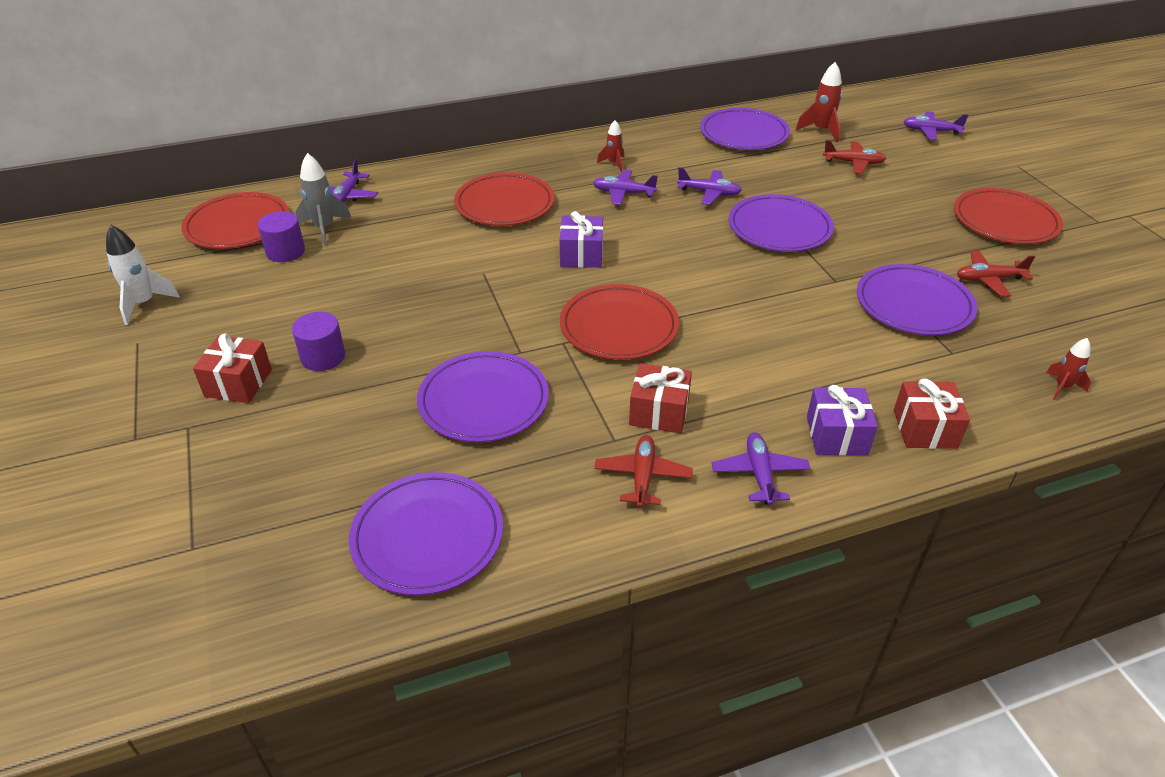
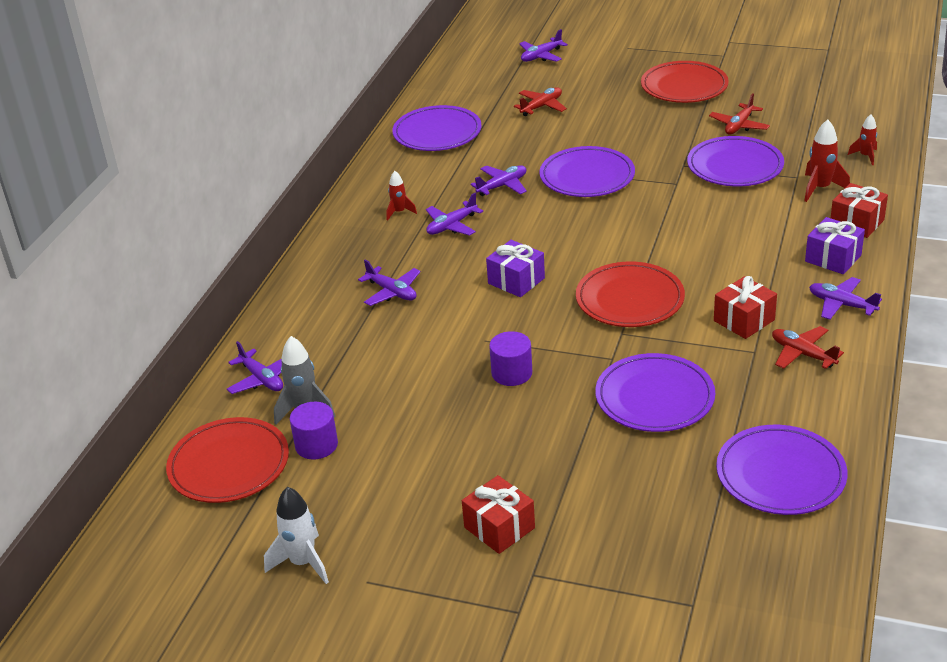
camera: 50 degrees left, 5 degrees down
purple cylinder [292,312,345,371] -> purple cylinder moved to [489,331,532,386]
red plate [454,172,554,226] -> purple plane [358,259,421,306]
red rocket [796,62,842,142] -> red rocket moved to [804,119,850,202]

